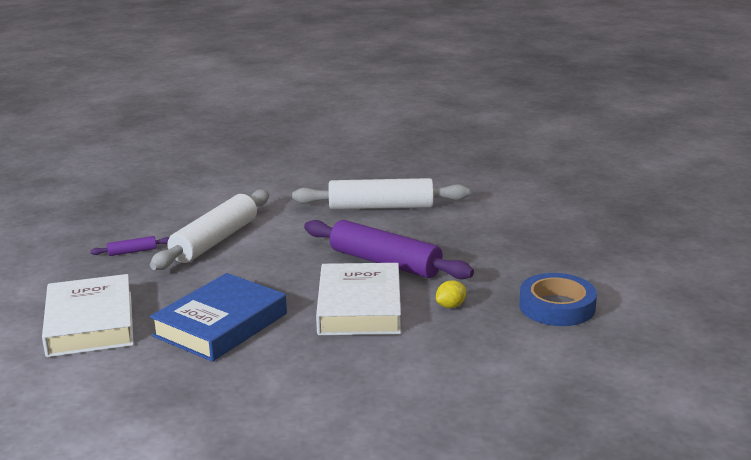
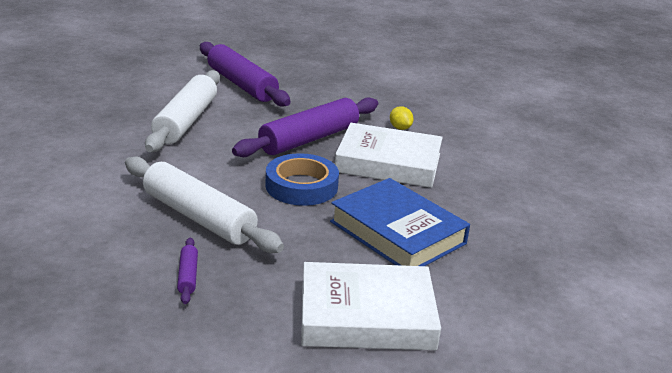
camera: 80 degrees left, 5 degrees up
blue tape [519,273,597,326] -> blue tape moved to [265,153,339,206]
none -> purple rolling pin [200,42,291,106]

